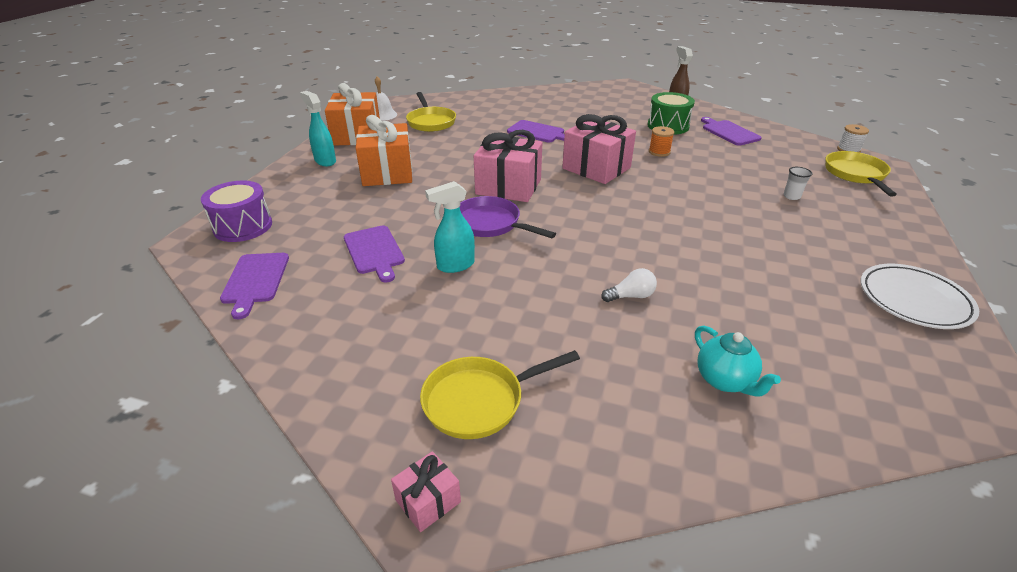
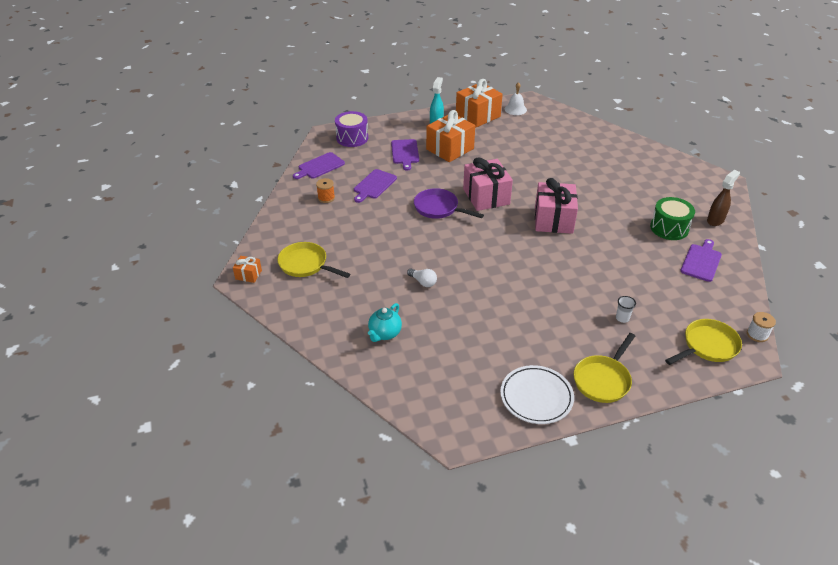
camera: 55 degrees right, 5 degrees up
pink gift [391,451,461,532] -> orange gift [233,256,262,283]
yellow pan [406,92,456,132] -> yellow pan moved to [574,333,635,403]
turquoise spray bottle [425,181,475,273] -> none
purple pan [460,196,556,238] -> purple pan turned 60 degrees counterclockwise [414,188,484,219]
purple cutting board [507,120,565,142] -> purple cutting board moved to [391,139,419,171]
orange spool [649,126,674,157] -> orange spool moved to [316,178,335,203]

